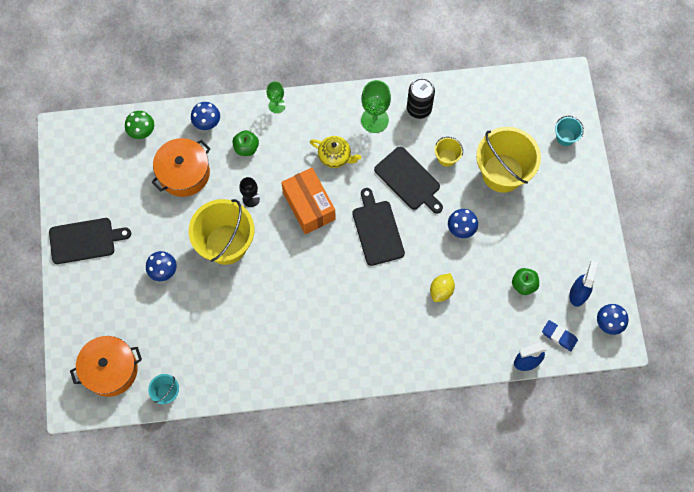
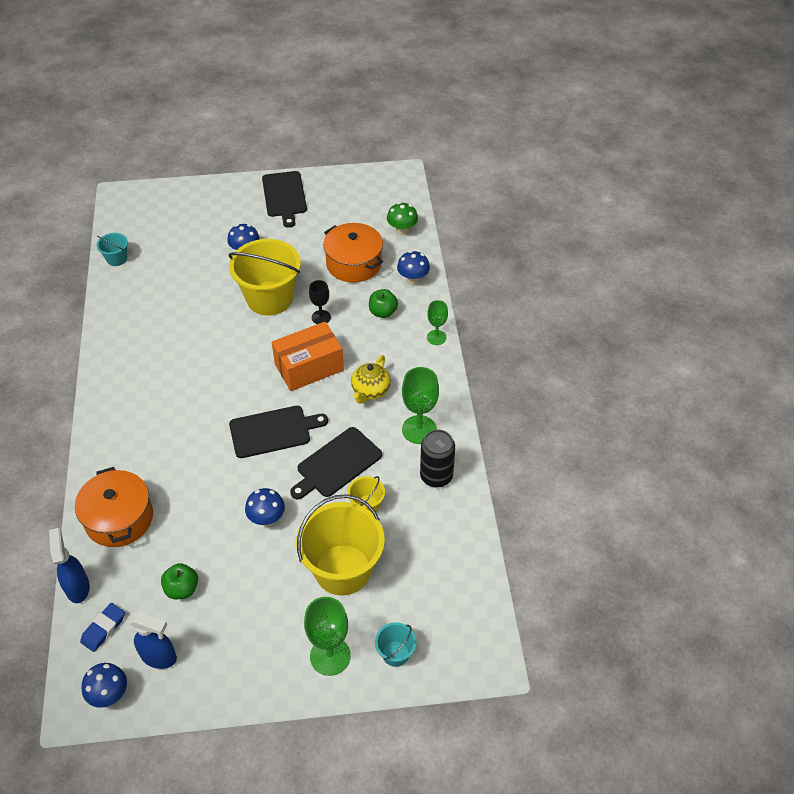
camera: 90 degrees right, 20 degrees down
orange pot [70,336,142,397] -> orange pot moved to [75,467,153,547]
yellow lemon [430,273,455,302] -> none
none -> green goblet [304,597,351,676]

